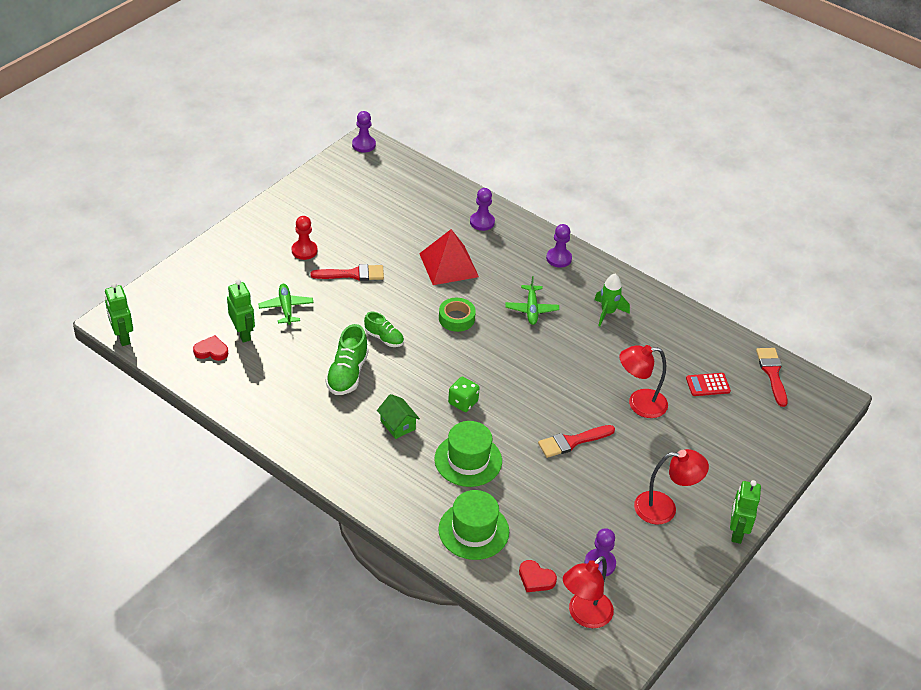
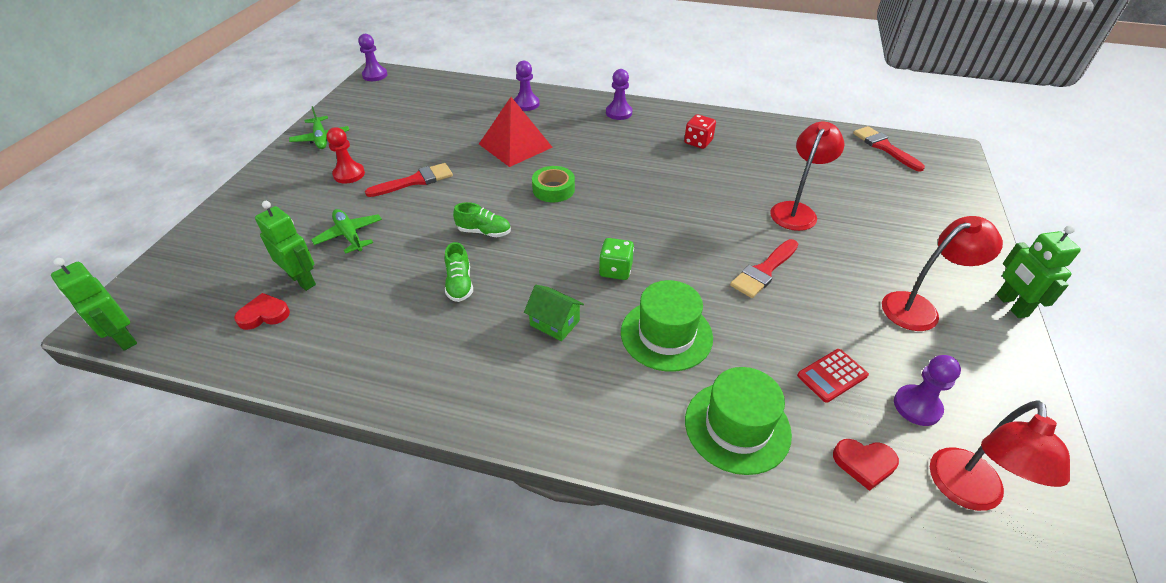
camera: 20 degrees left, 0 degrees up
green shoe [325,324,368,395] -> green shoe [445,242,473,302], size x0.63
green plane [505,276,559,325] -> green plane moved to [289,106,349,149]
green rocket [594,274,630,326] -> red dice [684,114,716,149]
red lamp [619,345,668,418] -> red lamp turned 150 degrees clockwise [770,122,844,231]
red calculator [686,373,731,396] -> red calculator moved to [797,349,869,403]

